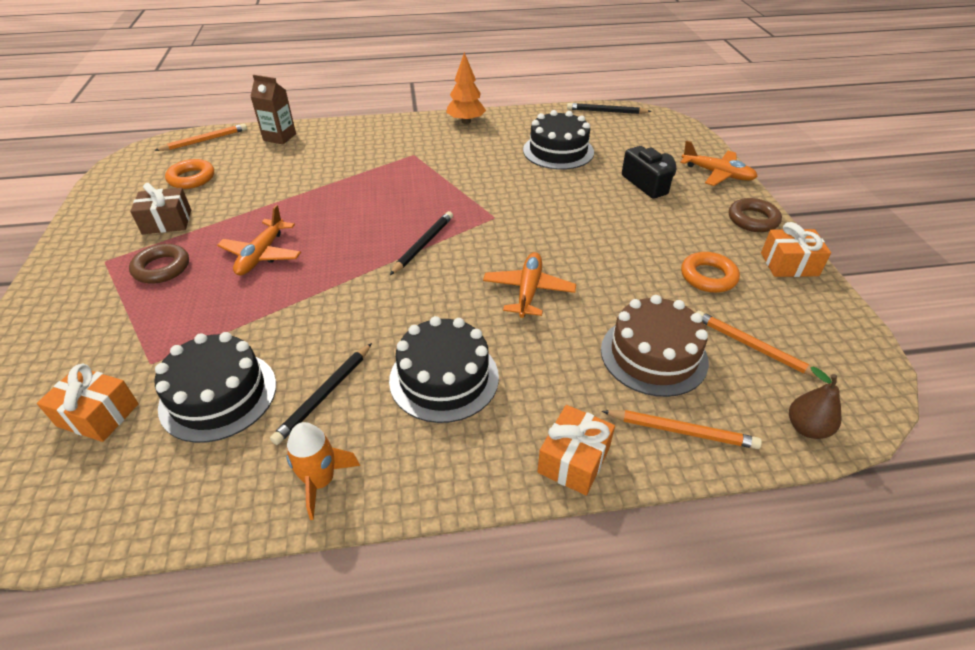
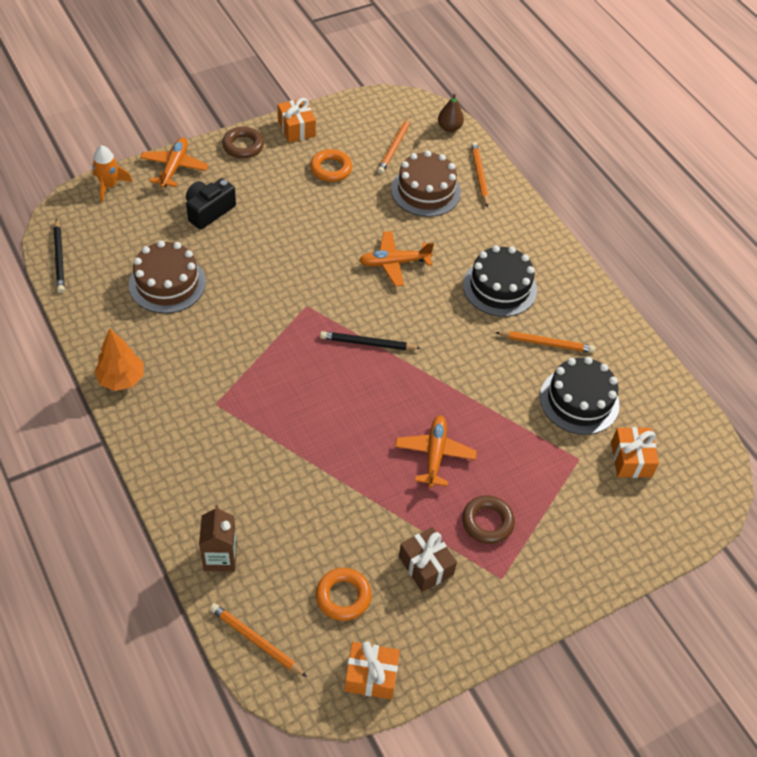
camera: 115 degrees left, 10 degrees up
orange plane [217,205,301,276] -> orange plane turned 75 degrees counterclockwise [395,415,477,488]
black pencil [270,343,372,445] -> orange pencil [495,331,595,353]
orange rocket [286,422,360,520] -> orange rocket moved to [92,145,132,202]
black cake [523,110,594,170] -> brown cake [129,240,206,313]
orange gift [537,405,615,495] -> orange gift moved to [344,641,400,699]

